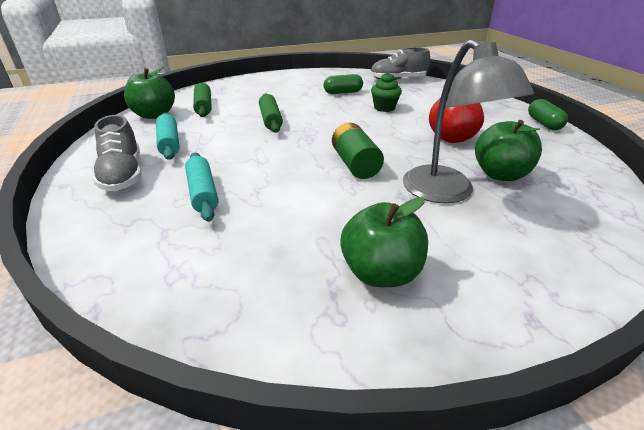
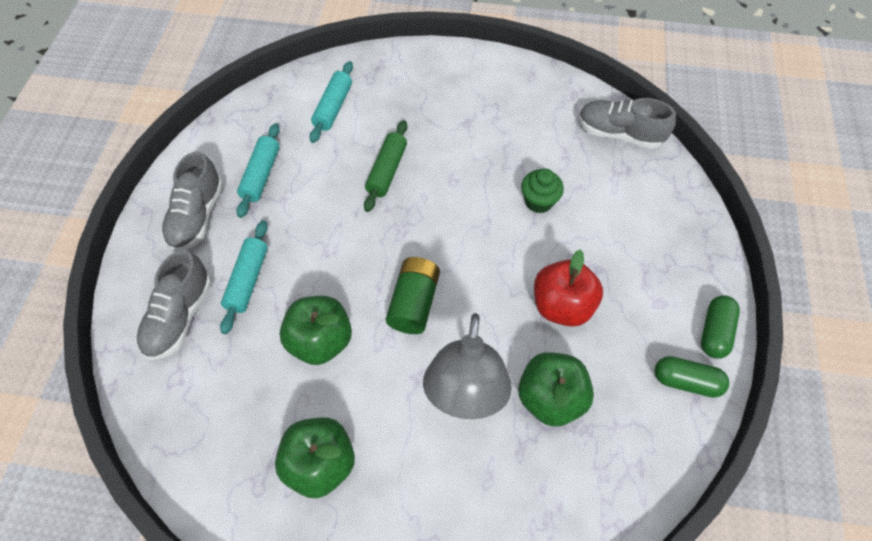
camera: 30 degrees right, 25 degrees up
green apple [124,66,175,119] -> green apple moved to [280,296,352,365]
green rolling pin [193,83,212,117] -> turquoise rolling pin [310,61,353,143]
green capsule [323,74,363,94] -> green capsule moved to [655,356,729,398]
none -> grey shoe [137,250,212,360]

